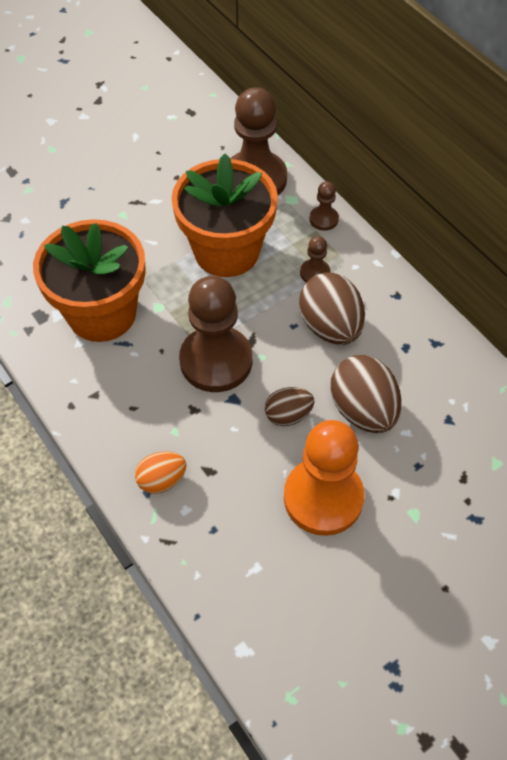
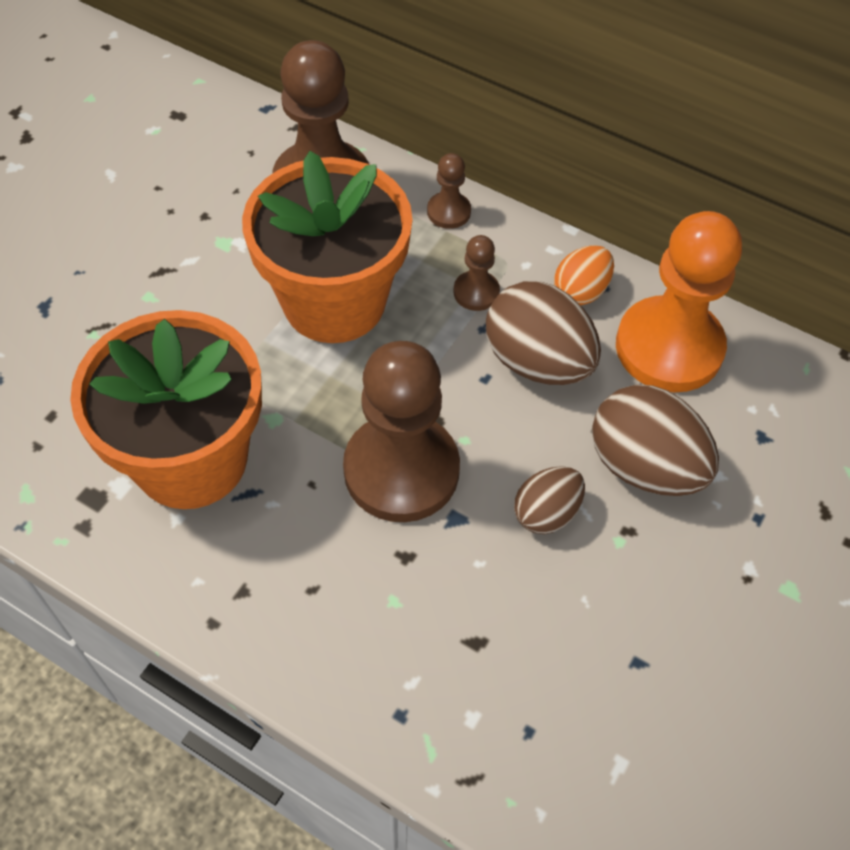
camera: 25 degrees left, 0 degrees up
orange egg [135,451,186,494] -> orange egg moved to [554,245,614,305]
orange pawn [284,420,365,536] -> orange pawn moved to [616,211,742,392]

